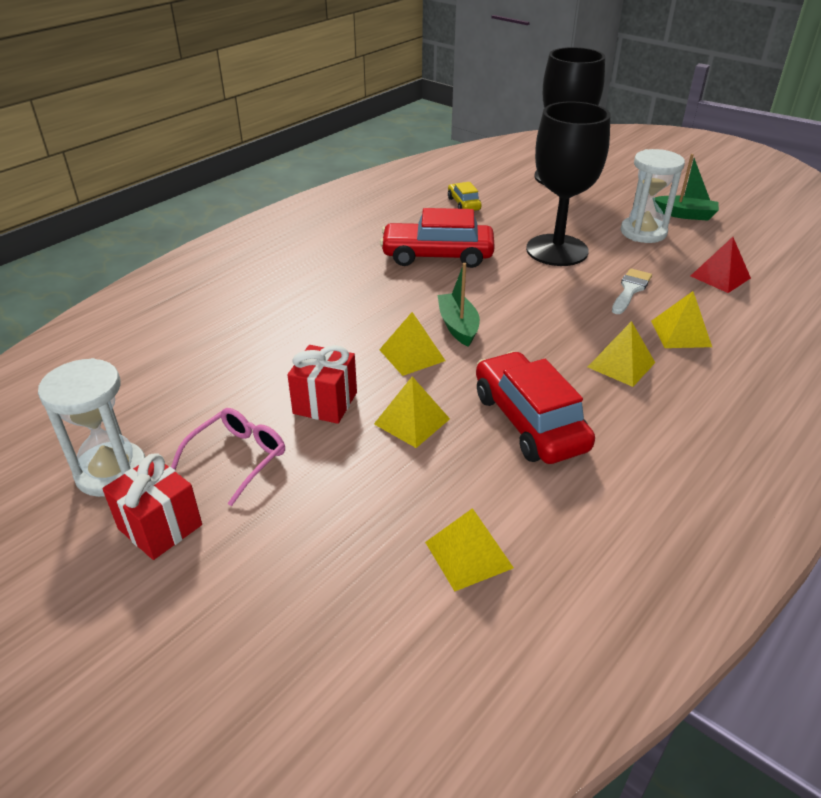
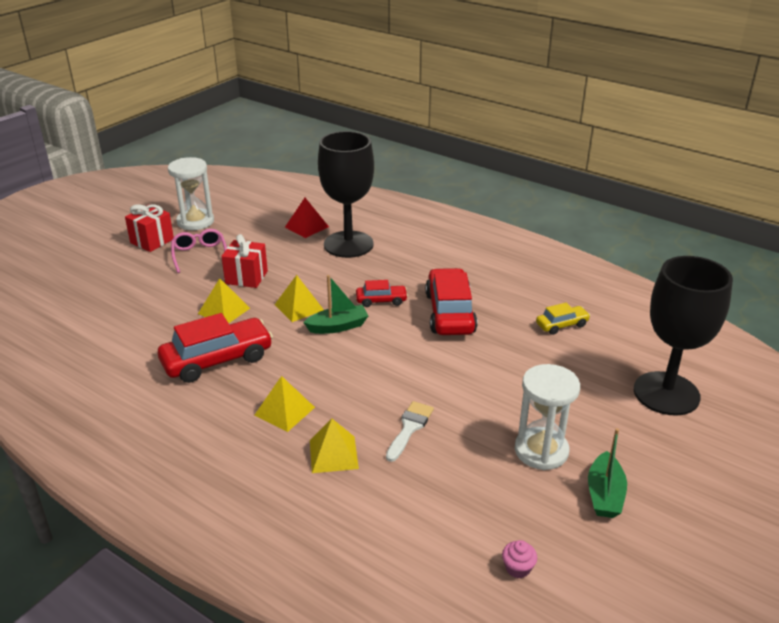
camera: 85 degrees right, 5 degrees down
pink glasses [171,408,285,506] -> pink glasses turned 135 degrees counterclockwise [171,229,227,273]
yellow pyramid [425,508,514,591] -> none
black goblet [526,101,611,266] -> black goblet moved to [318,131,374,258]
white brush [612,269,652,314] -> white brush turned 90 degrees counterclockwise [386,401,434,462]
red pyramid [691,237,751,293] -> red pyramid moved to [285,198,329,238]
none -> red car [356,280,408,307]
none -> pink cupcake [502,540,537,578]

